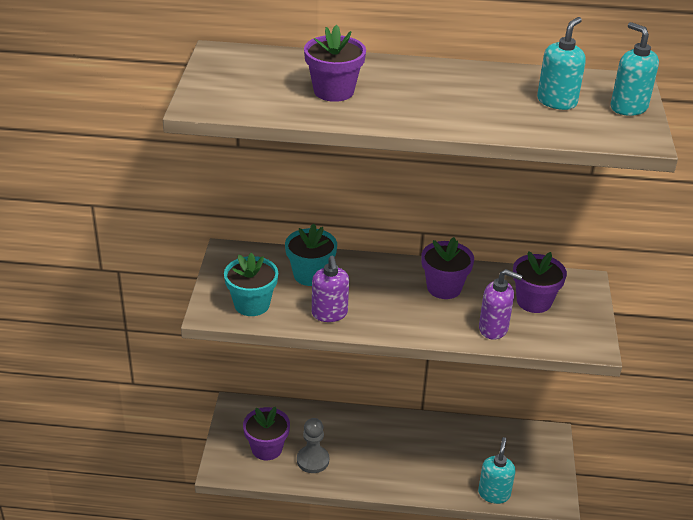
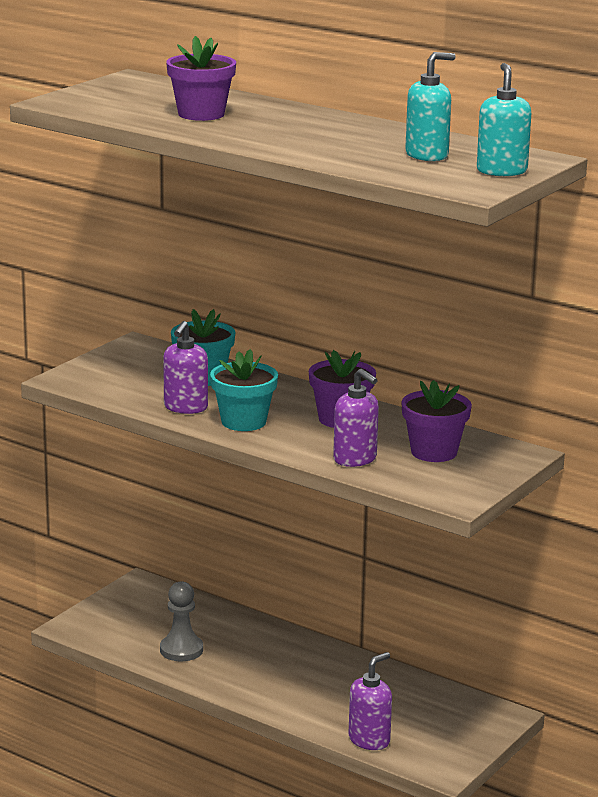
camera: 30 degrees right, 15 degrees down
turquoise flower pot [224,252,278,316] -> turquoise flower pot moved to [210,349,278,431]
purple flower pot [243,407,290,460] -> none
turquoise soap dispenser [478,437,515,504] -> purple soap dispenser [348,652,392,750]

